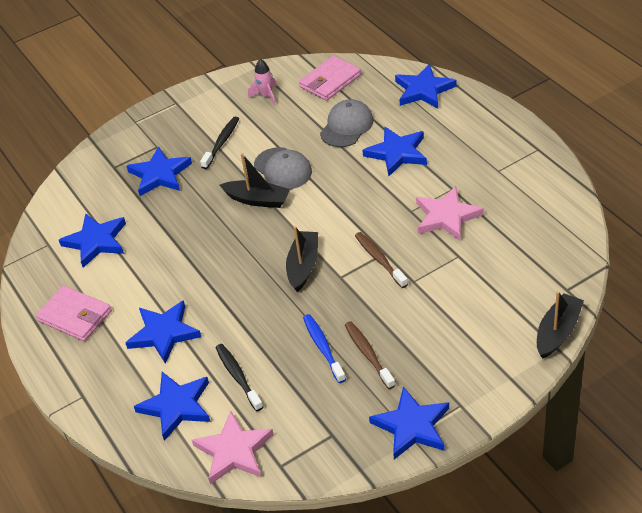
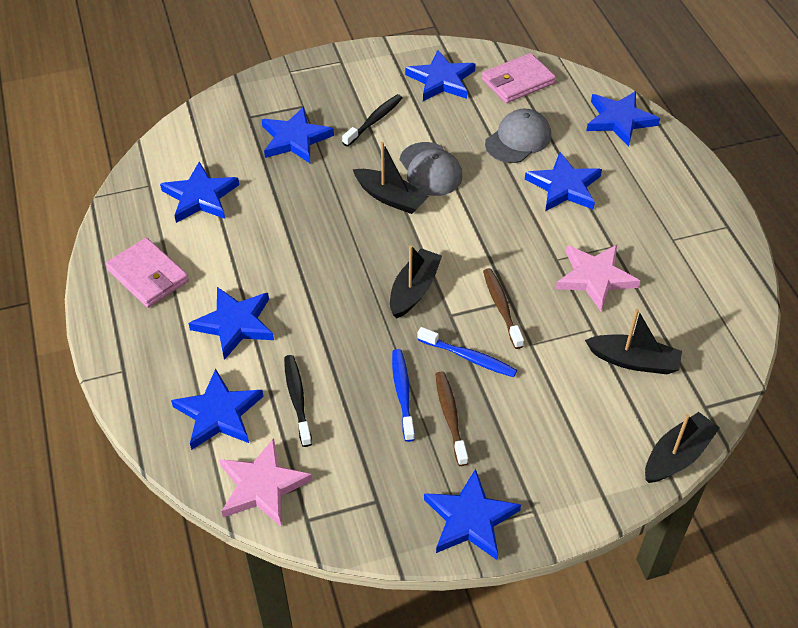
camera: 10 degrees right, 5 degrees up
pink rocket [248,59,277,106] -> blue star [405,50,476,101]
none -> blue toothbrush [417,327,517,377]
none -> black boat [585,309,682,374]

